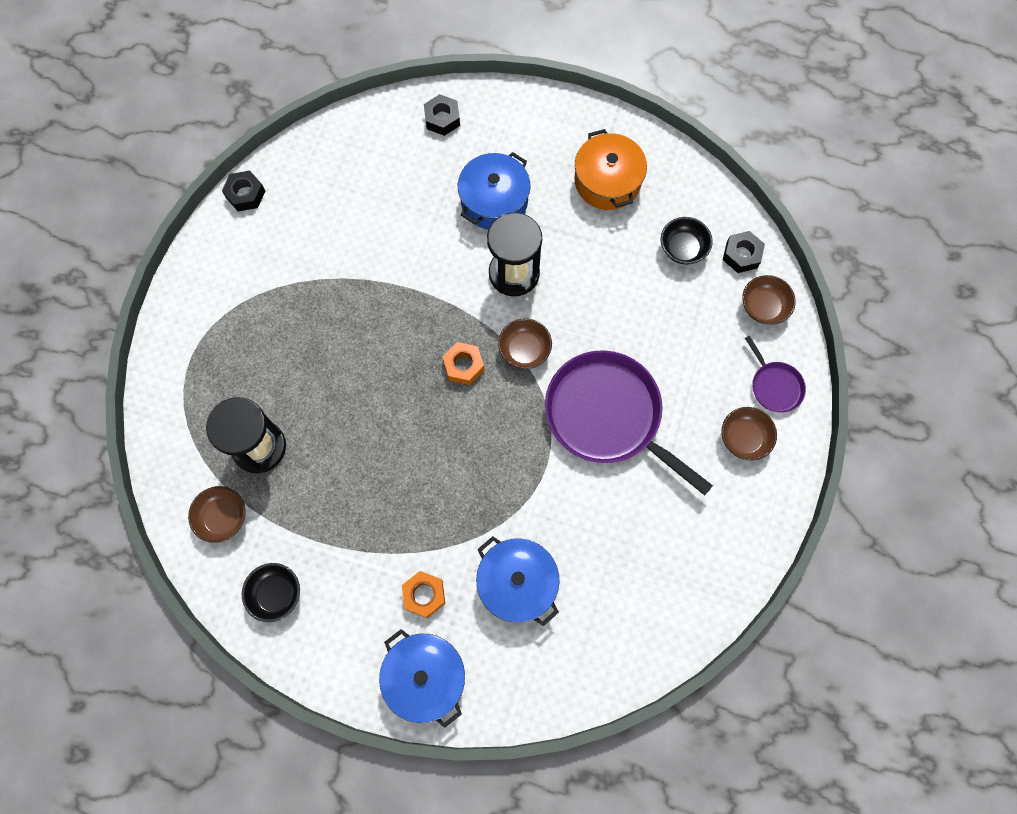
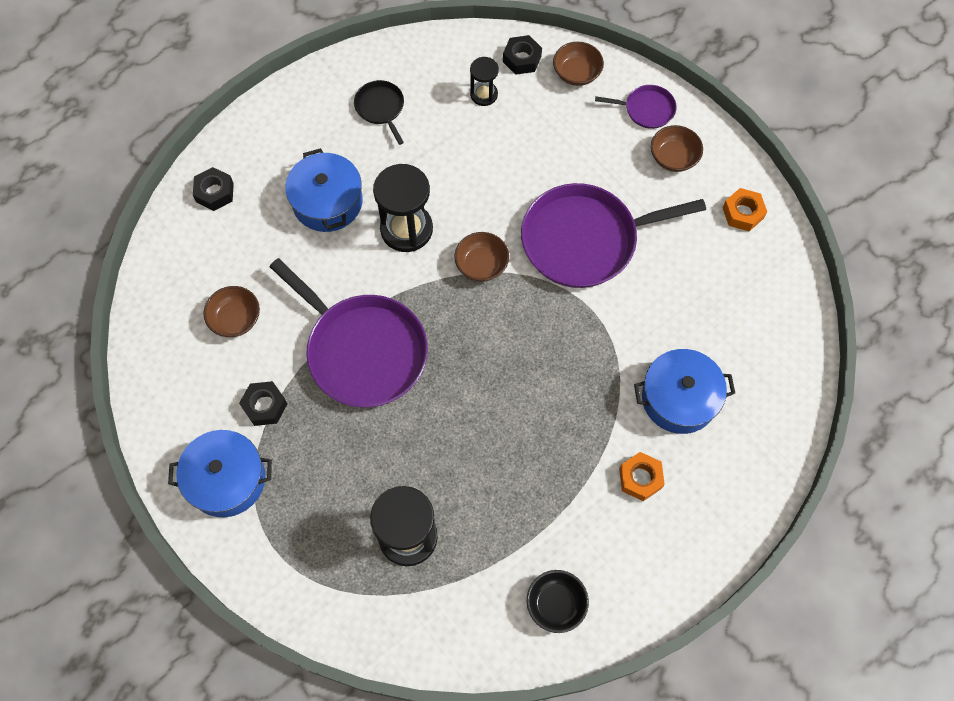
camera: 55 degrees left, 5 degrees down
brown bowl [188,486,246,543] -> brown bowl moved to [203,286,260,337]
black nut [222,171,265,211] -> black nut moved to [239,381,287,426]
blue pot [379,629,465,728] -> blue pot moved to [168,430,272,517]
orange nut [442,342,484,385] -> orange nut moved to [723,188,767,231]
orange pot [575,129,647,210] -> black pan [354,80,404,145]
black bowl [661,217,713,265] -> black hourglass [470,57,499,106]
none -> purple pan [269,258,428,407]

